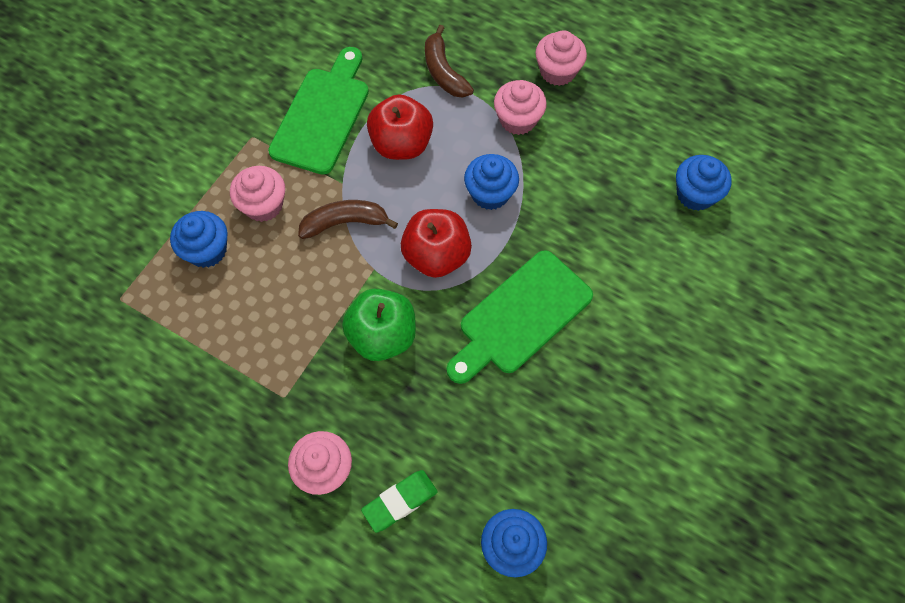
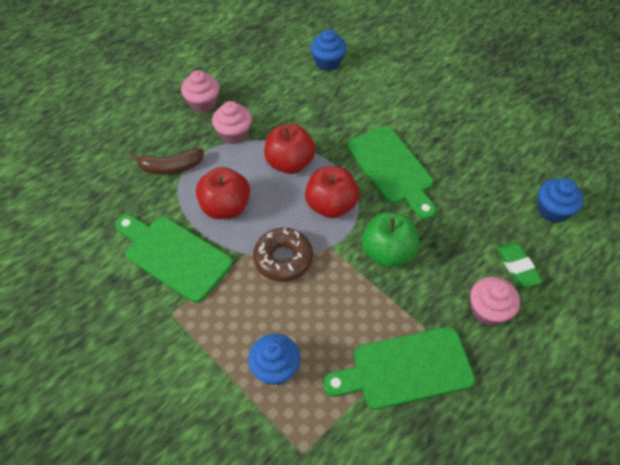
camera: 75 degrees left, 10 degrees down
pink cupcake [230,166,285,222] -> none
brown banana [298,200,398,239] -> brown donut [253,228,313,282]
blue cupcake [464,154,519,210] -> red apple [264,124,315,174]
none -> green cutting board [323,327,475,410]

